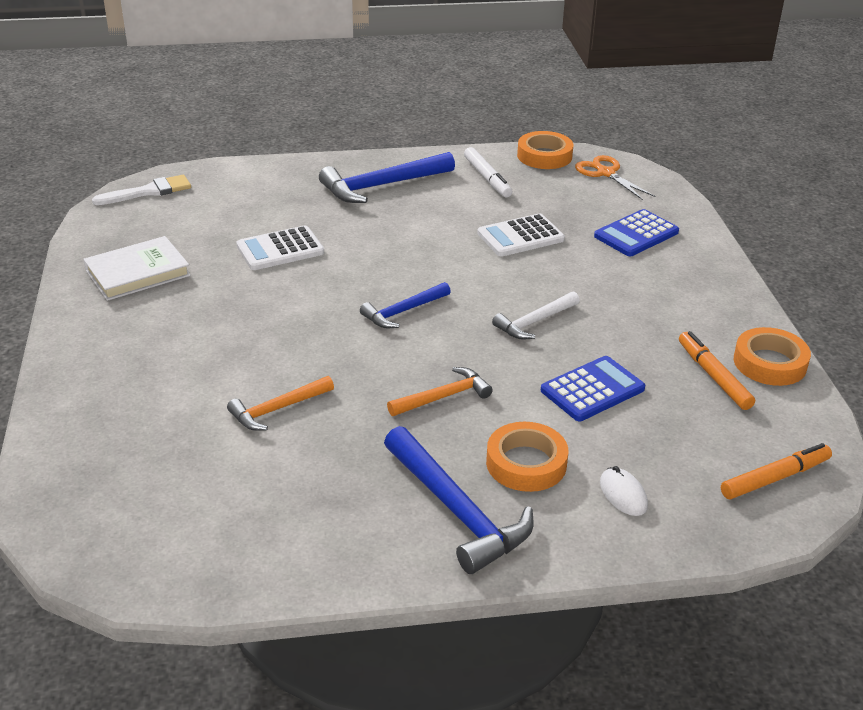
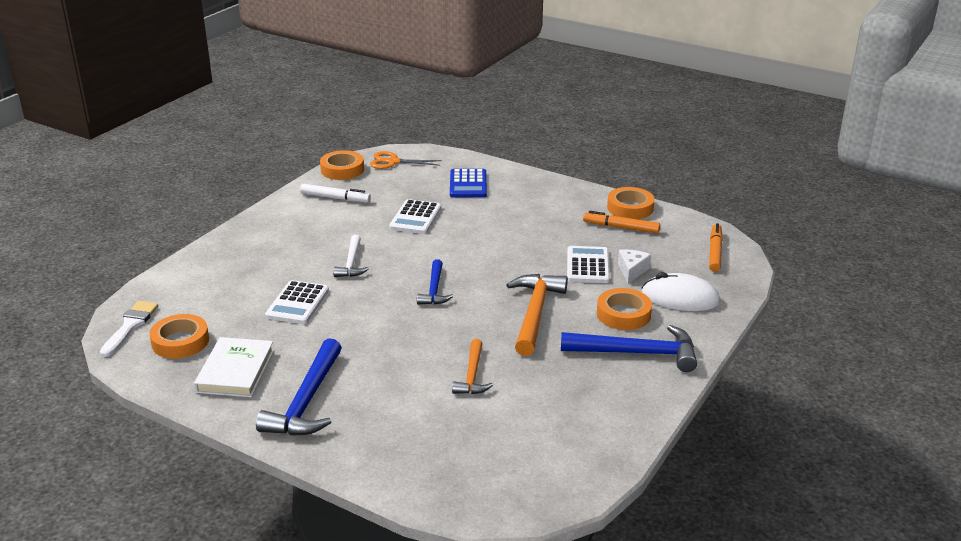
camera: 50 degrees left, 5 degrees down
blue hammer [319,152,455,203] -> blue hammer moved to [256,338,342,436]
orange hammer [387,367,493,416] -> orange hammer [506,274,568,356], size x1.68
white hammer [492,291,580,339] -> white hammer moved to [333,235,369,277]
blue calculator [541,356,645,421] -> white calculator [567,246,610,283]
white mouse [600,466,648,516] -> white mouse [642,272,720,311], size x1.85
none -> orange tape [149,314,209,359]
none -> white cheese [618,249,651,284]

